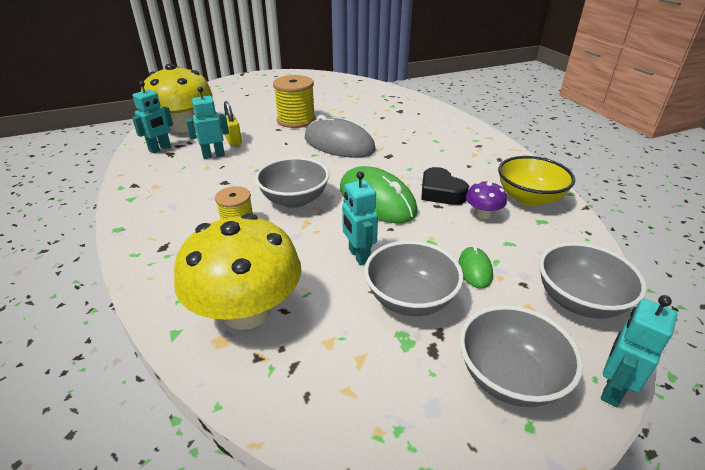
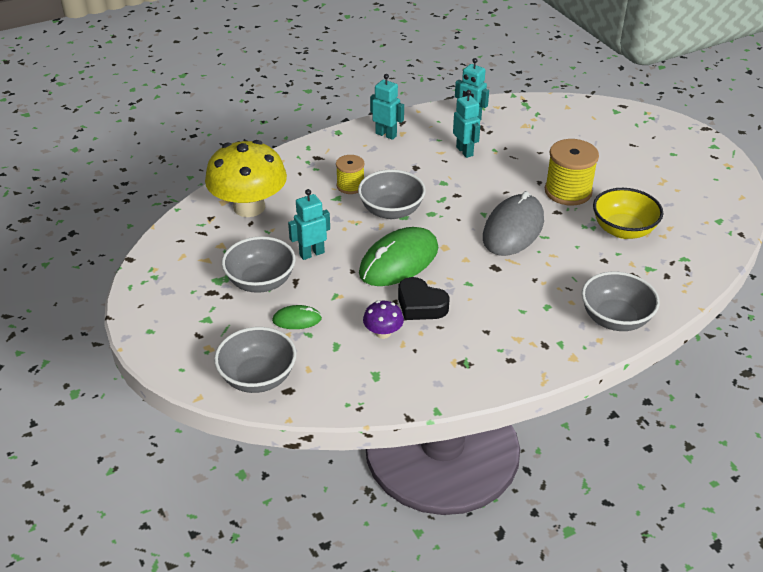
camera: 85 degrees right, 5 degrees up
yellow mushroom [141,63,213,132] -> none
yellow padlock [224,101,242,146] -> none
black heart [421,167,469,205] -> black heart turned 105 degrees counterclockwise [398,277,450,320]
grey bowl [459,305,583,407] -> grey bowl moved to [582,272,660,331]
yellow bowl [498,156,575,206] -> yellow bowl moved to [593,188,663,239]
turquoise robot [601,295,678,407] -> turquoise robot moved to [370,74,404,140]

